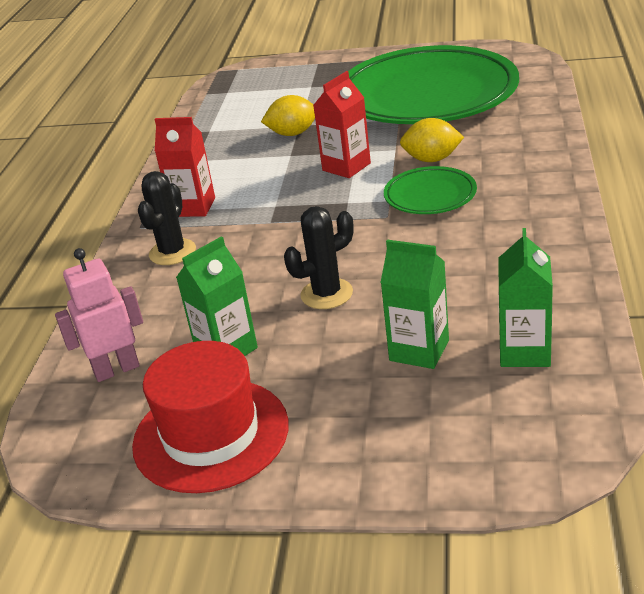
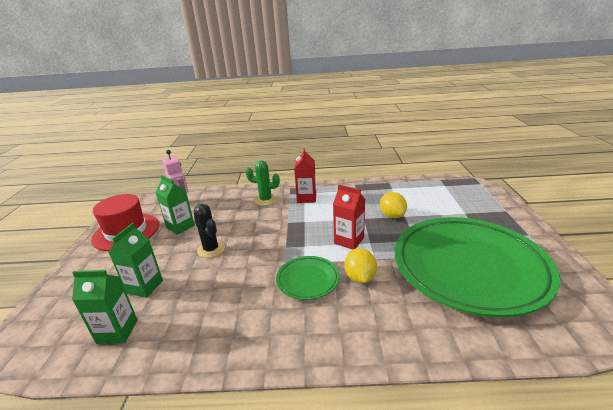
camera: 80 degrees right, 5 degrees down
black cactus [138,171,196,265] -> green cactus [245,160,280,206]

